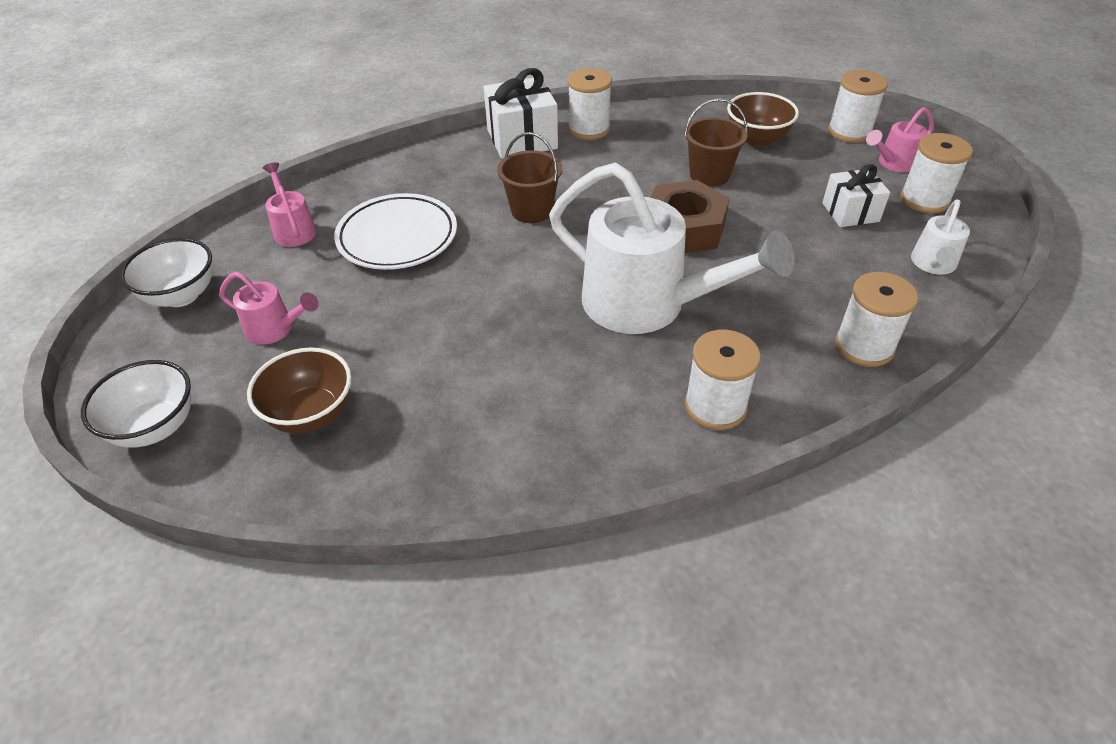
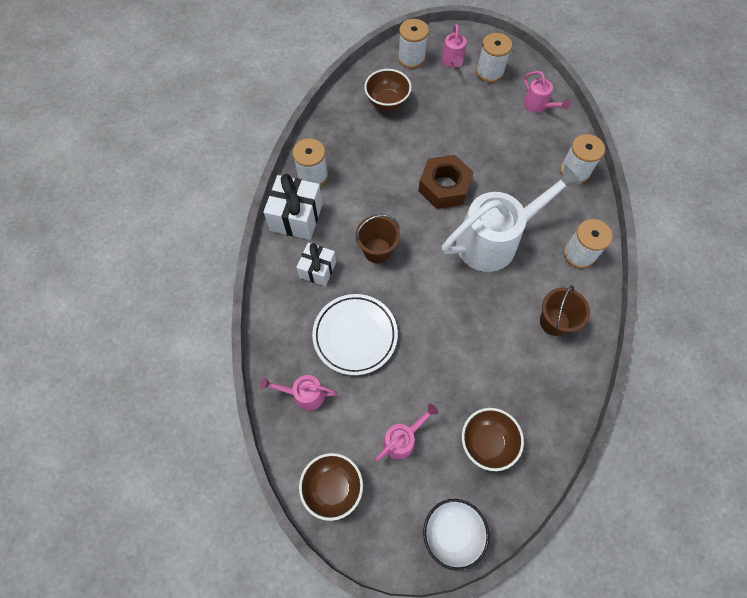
camera: 60 degrees left, 20 degrees up
white bowl [120,238,212,307] -> brown bowl [299,453,363,521]
brown bucket [684,98,748,187] -> brown bucket moved to [540,285,590,336]
white gift [822,164,890,227] -> white gift moved to [296,243,336,286]
white watering can [911,199,970,275] -> pink watering can [523,71,571,113]

